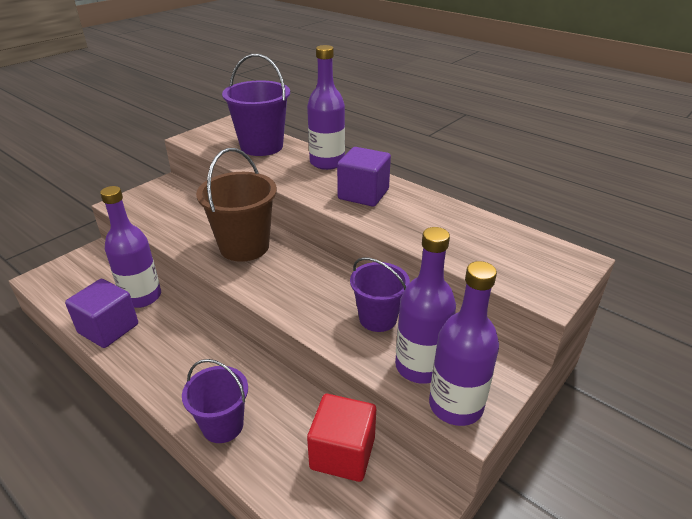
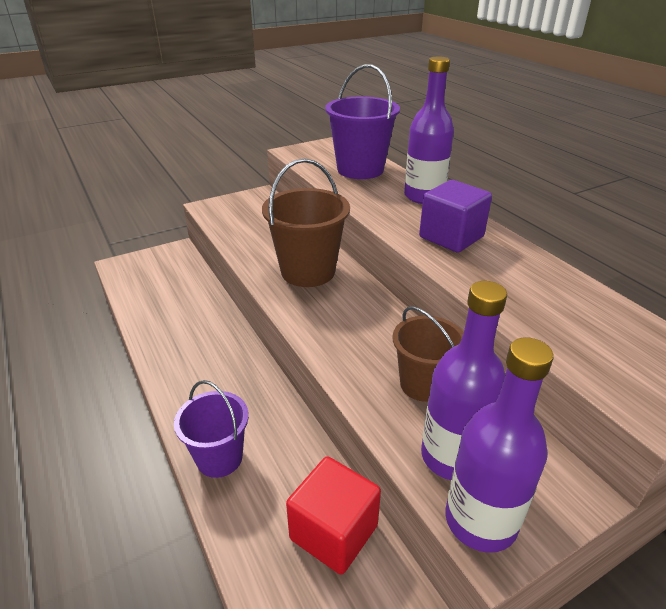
camera: 20 degrees right, 0 degrees up
purple cube [65,279,138,348] -> none
purple bottle [100,186,161,308] -> none
purple bucket [350,257,410,332] -> brown bucket [392,306,464,402]

